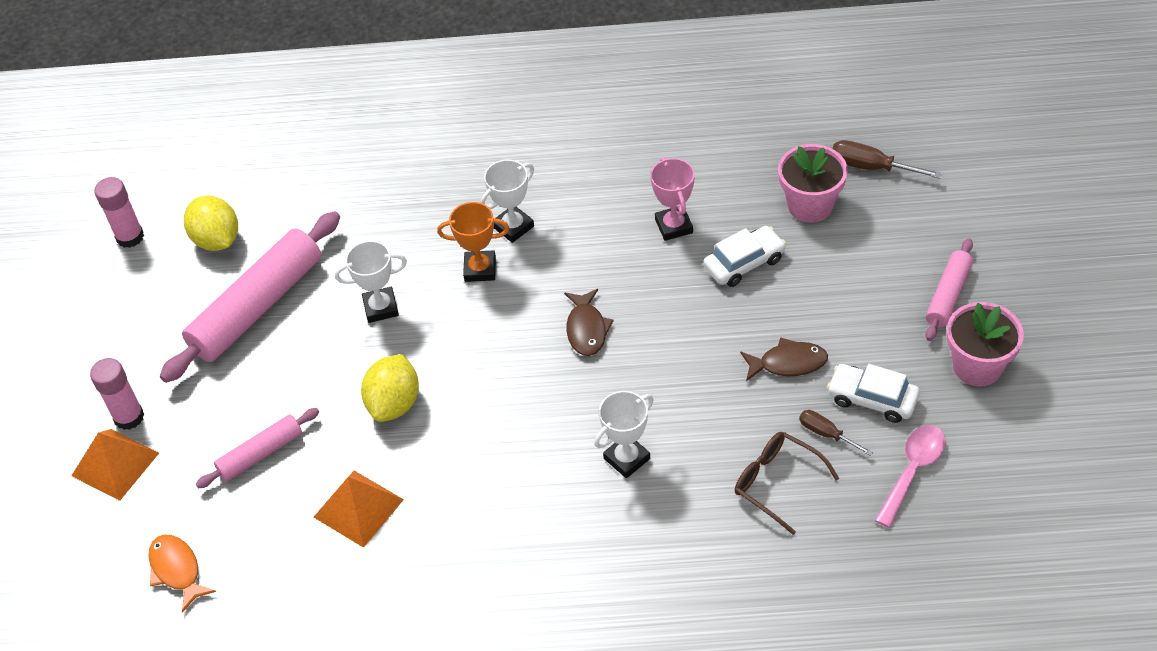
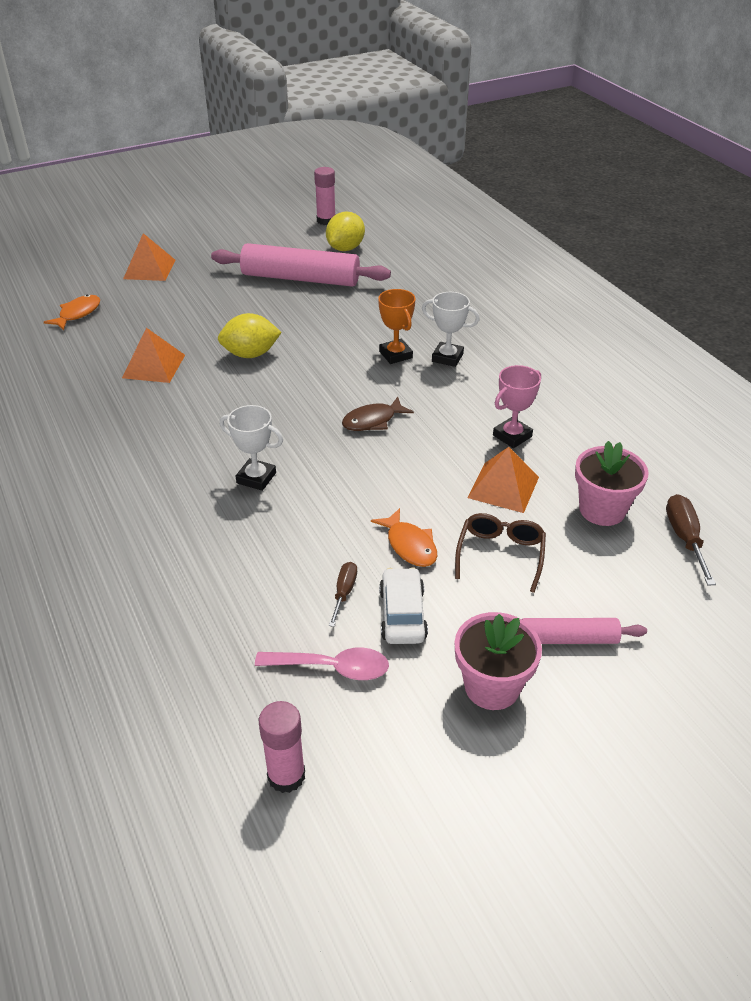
camera: 60 degrees right, 10 degrees down
pink glue stick [90,358,144,430] -> pink glue stick moved to [259,701,305,793]
pink rolling pin [196,408,319,489] -> none
white trophy [335,241,407,323] -> none
white car [703,226,786,287] -> orange pyramid [468,447,539,513]
brown glasses [735,432,840,535] -> brown glasses moved to [455,513,546,593]
brown fish [740,337,828,381] -> orange fish [371,508,438,567]

